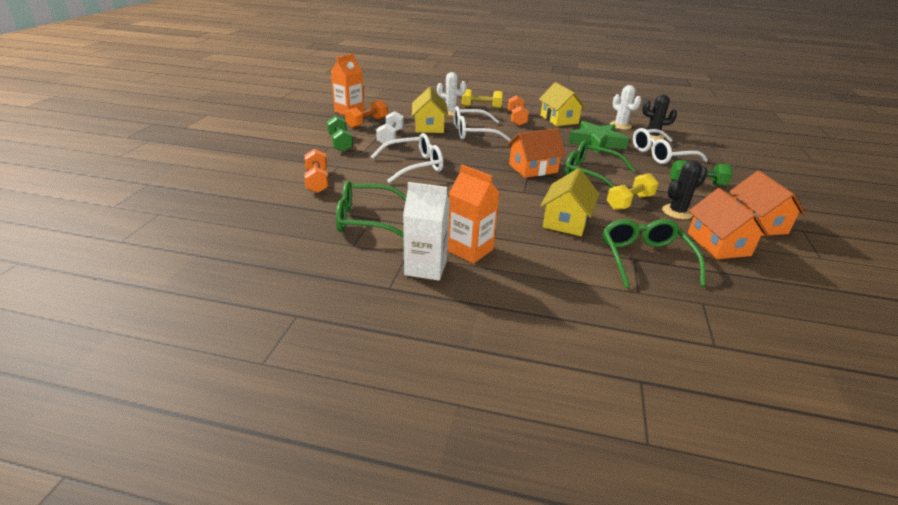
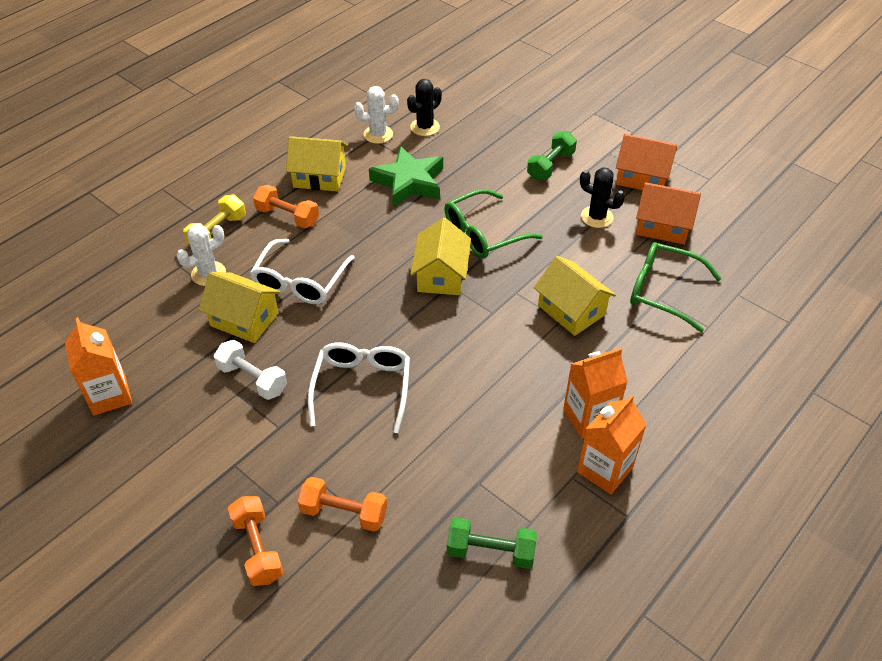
camera: 60 degrees left, 15 degrees up
green dumbbell [327,116,353,152] -> green dumbbell moved to [447,517,537,569]
green glasses [336,181,406,238] -> none
orange dumbbell [345,100,388,128] -> orange dumbbell moved to [228,496,283,586]
white carton [403,182,450,281] -> orange carton [577,394,646,494]
orange house [507,128,566,178] -> yellow house [410,218,471,295]
yellow dumbbell [607,173,658,210] -> none
white glasses [633,128,708,164] -> none
black cactus [662,160,708,219] -> black cactus turned 60 degrees counterclockwise [580,167,625,228]

